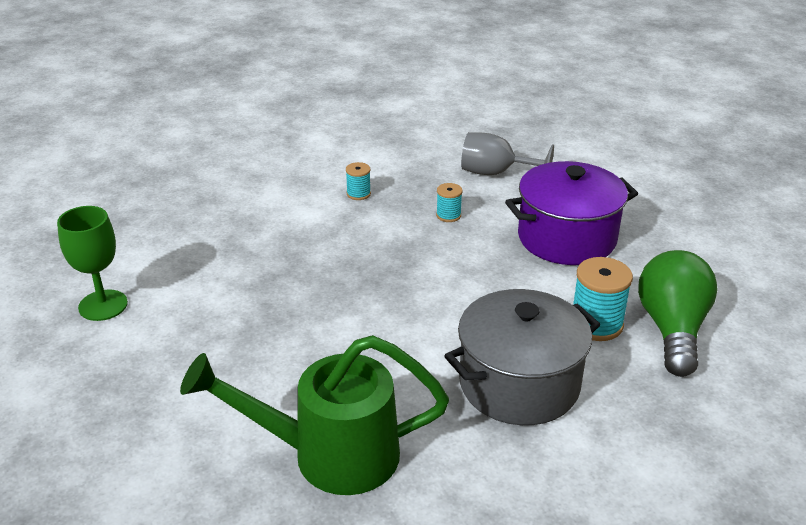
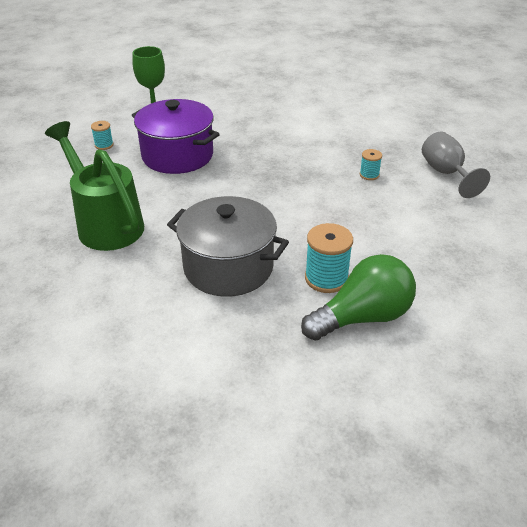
camera: 55 degrees right, 5 degrees up
turquoise spool [346,162,371,200] -> turquoise spool moved to [91,121,114,150]
purple pot [505,161,638,265] -> purple pot moved to [132,99,220,174]

